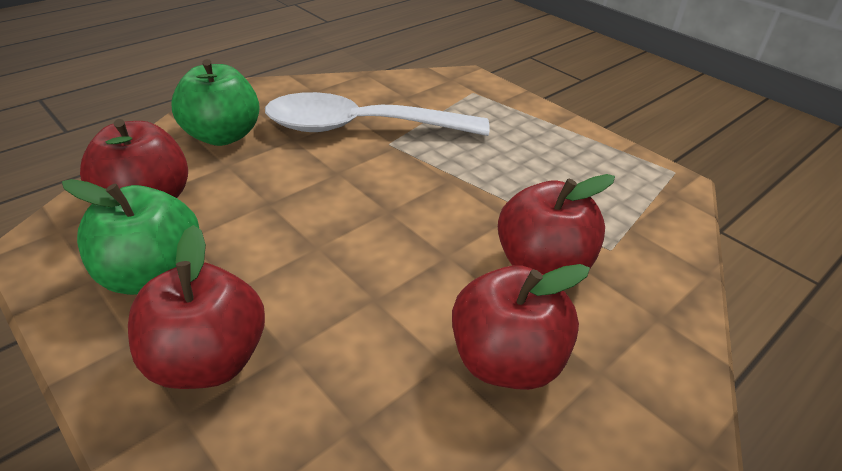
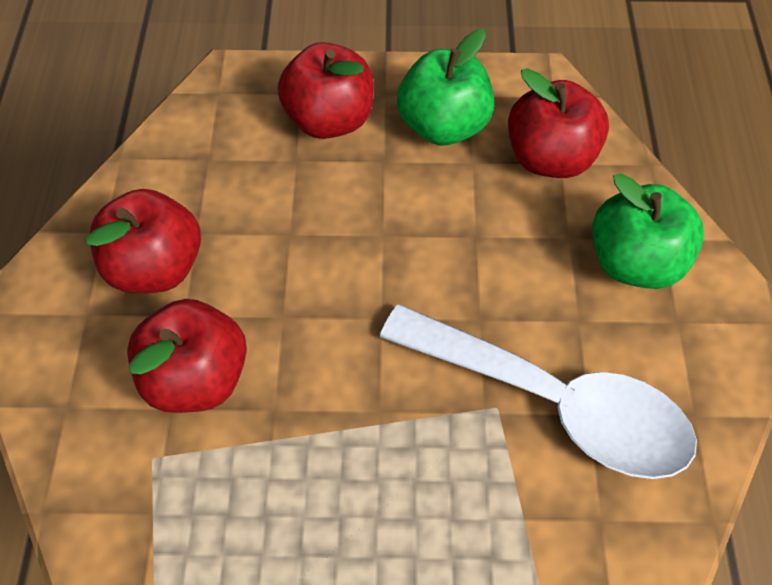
camera: 135 degrees right, 20 degrees up
white spoon [265,92,490,136] -> white spoon turned 75 degrees clockwise [380,304,697,479]

